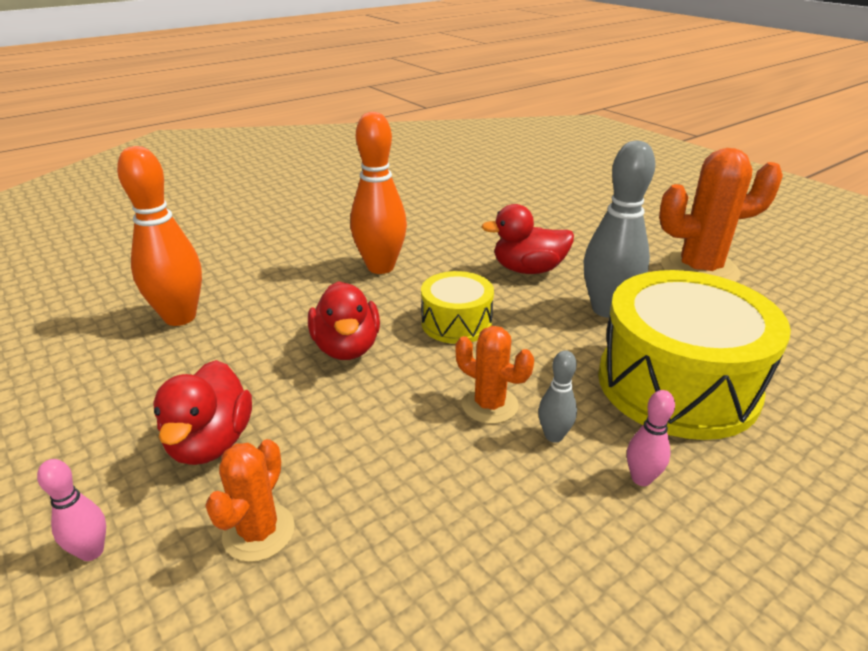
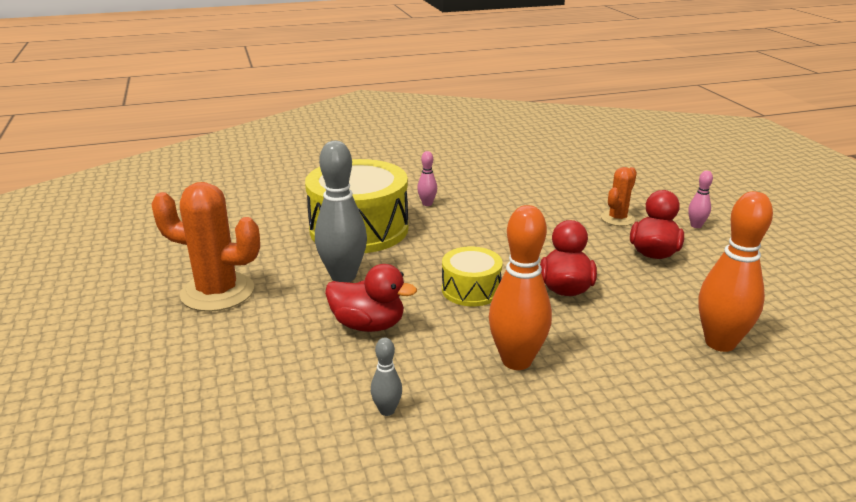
camera: 160 degrees left, 5 degrees down
orange cactus [455,326,534,424] -> none
grey bowling pin [538,350,577,443] -> grey bowling pin moved to [371,338,402,416]

